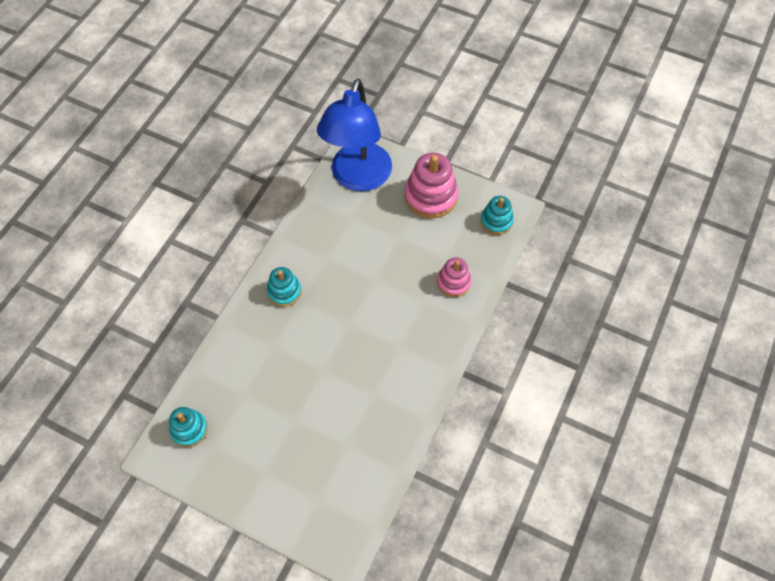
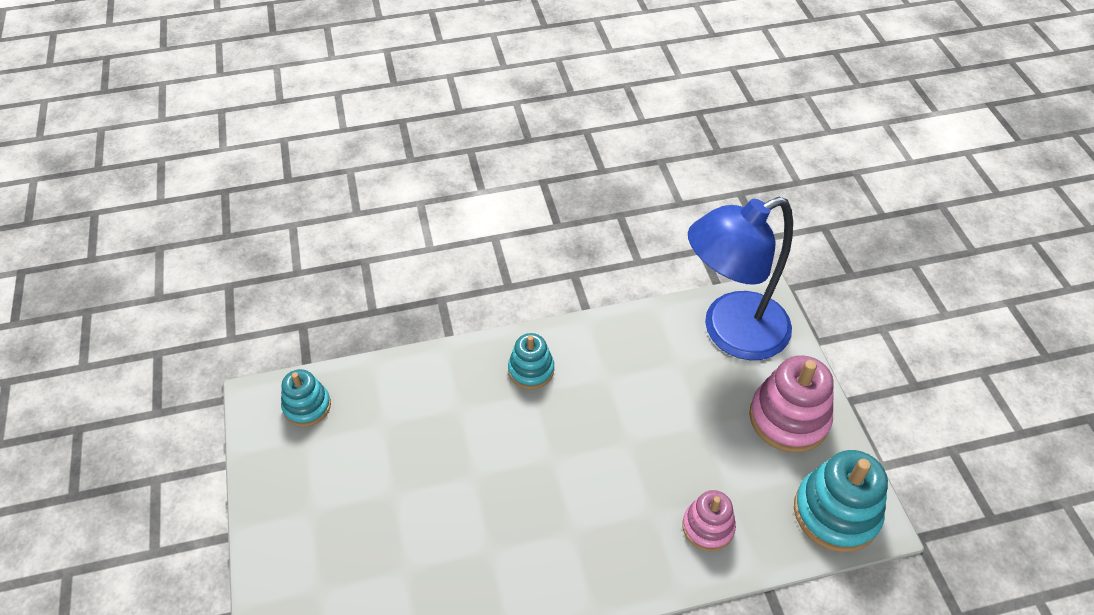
camera: 50 degrees right, 10 degrees down
turquoise stacking toy [481,196,514,235] -> turquoise stacking toy [794,450,888,552], size x1.66

